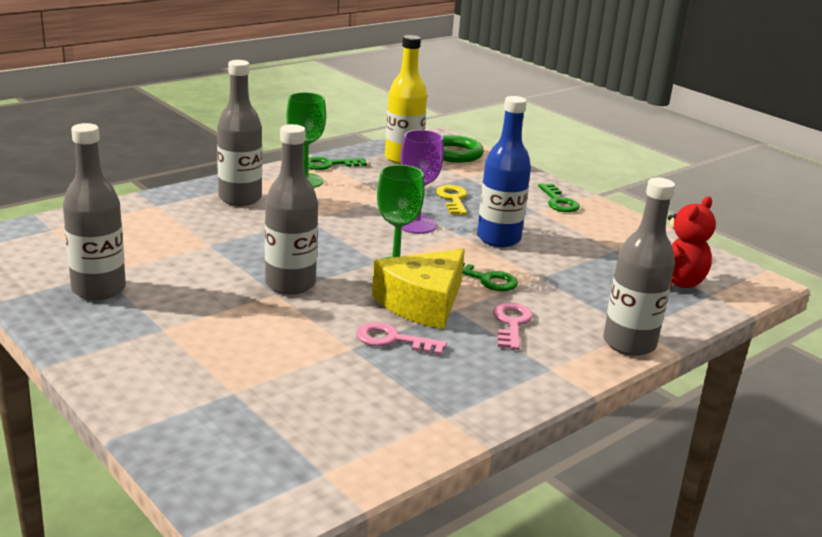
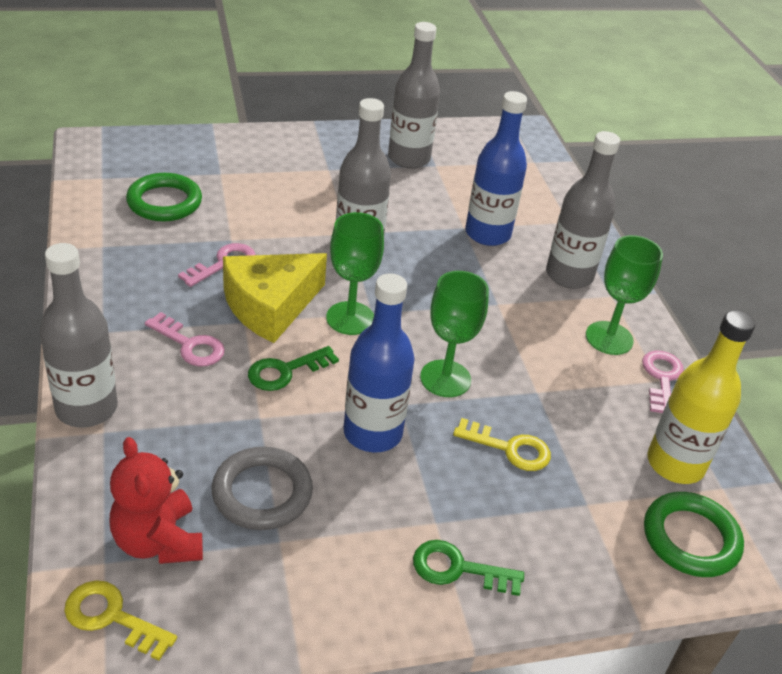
camera: 115 degrees right, 15 degrees up
green key [309,157,367,170] -> pink key [642,351,684,413]
yellow cheese [372,249,465,329] -> yellow cheese turned 105 degrees counterclockwise [223,253,327,343]
purple goblet [401,130,444,234] -> green goblet [420,271,489,397]
none -> yellow key [64,580,177,661]
none -> green ring [126,173,202,222]
none -> grey ring [212,447,313,530]
none -> blue bottle [465,91,527,246]

